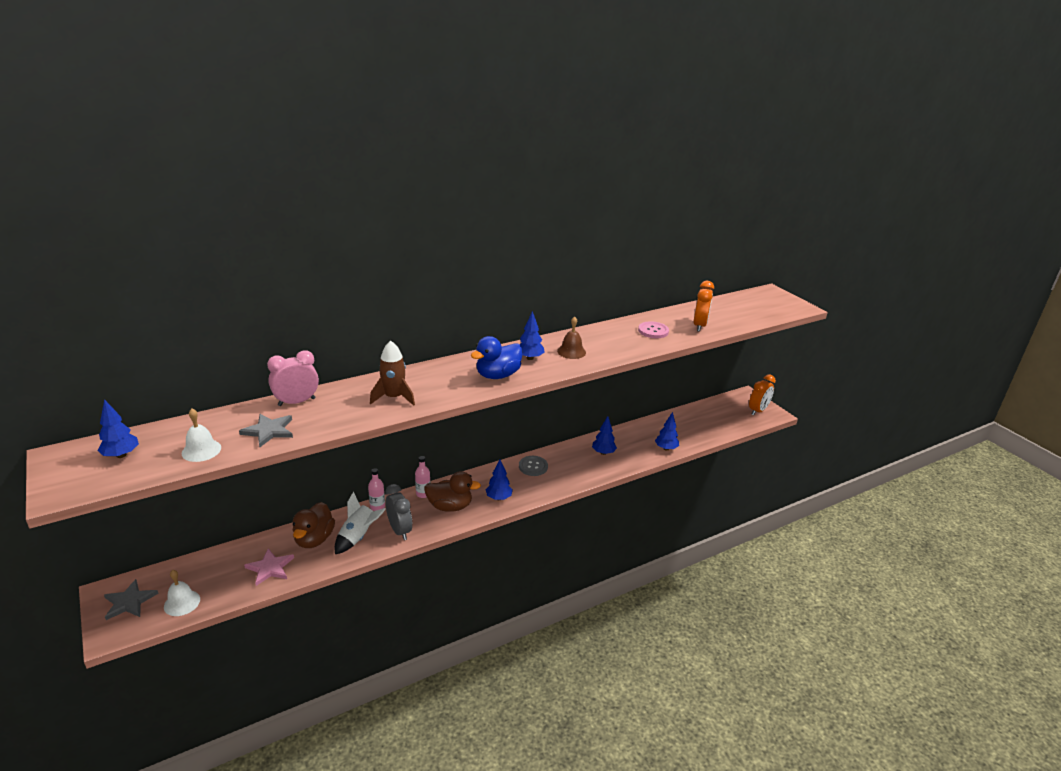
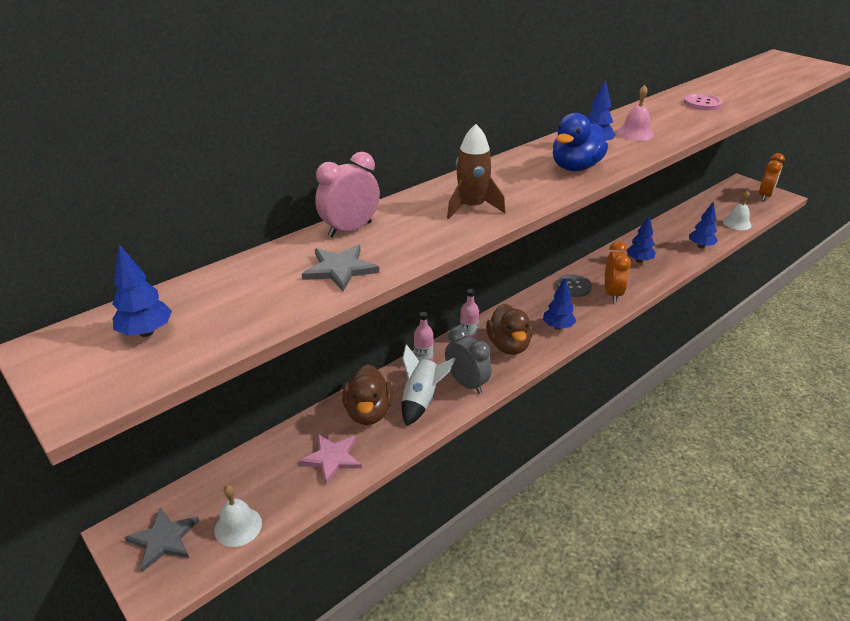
camera: 10 degrees left, 5 degrees up
white bell [182,409,221,462] -> white bell moved to [723,190,751,230]
brown duck [424,471,481,512] -> brown duck turned 90 degrees clockwise [486,304,532,355]
brown bell [557,316,586,359] -> pink bell [617,85,654,141]
orange clock [693,281,714,332] -> orange clock moved to [605,241,631,303]

